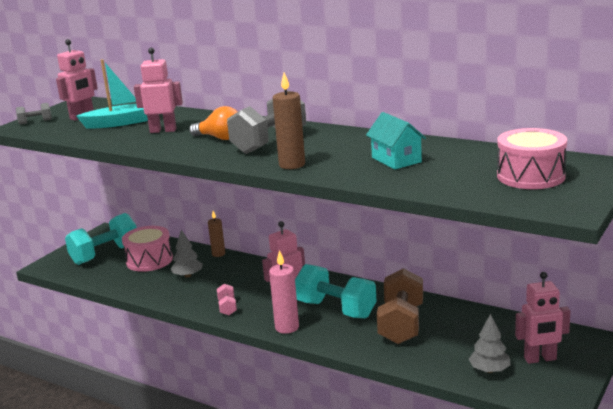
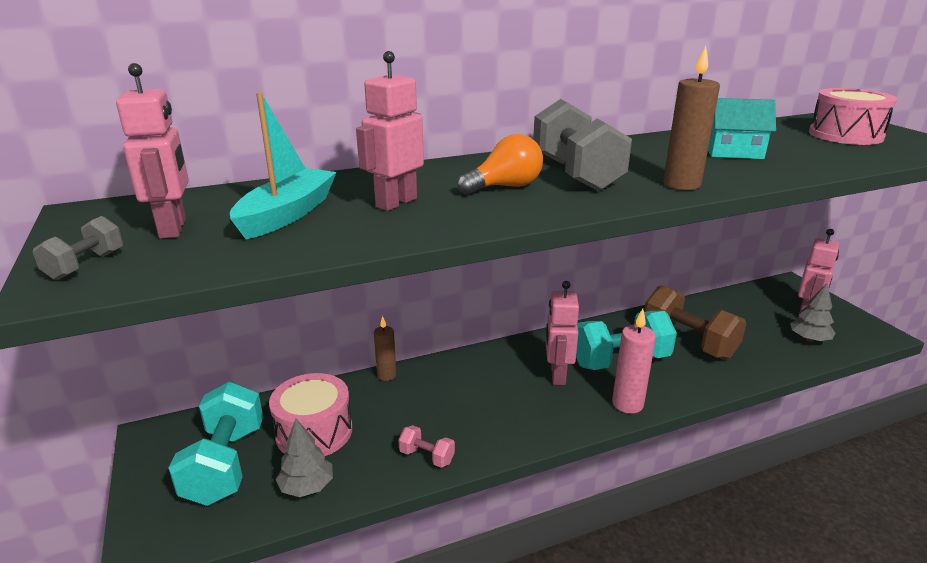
camera: 55 degrees left, 5 degrees up
grey tree [171,230,203,278] -> grey tree moved to [276,419,333,497]
pink dumbbell [217,284,237,315] -> pink dumbbell moved to [398,425,455,468]

